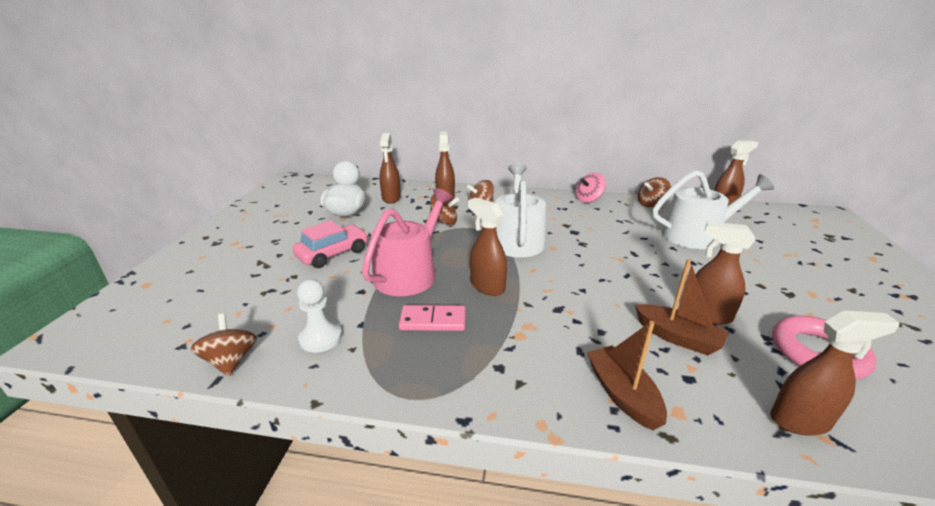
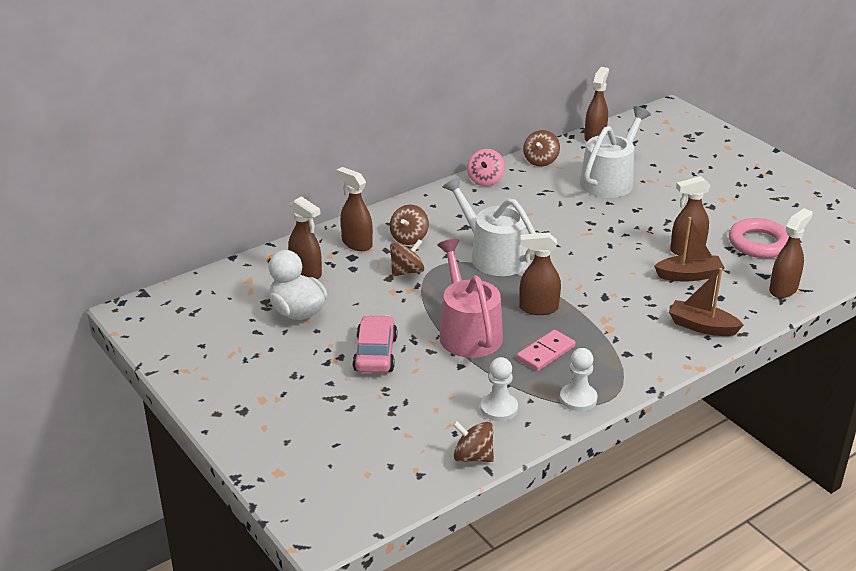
camera: 45 degrees left, 5 degrees up
none -> white pawn [560,348,597,411]

